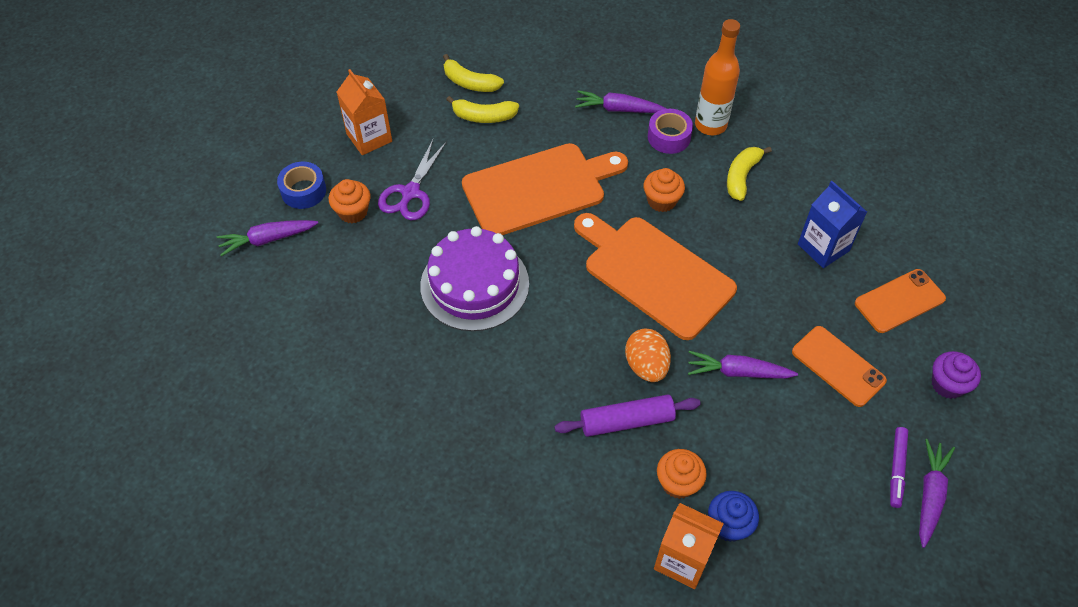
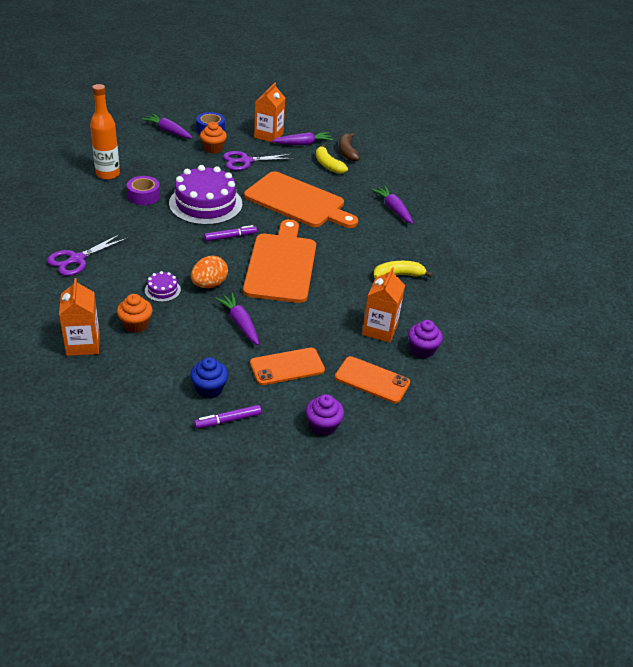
camera: 50 degrees right, 15 degrees down
yellow banana [443,54,504,92] -> brown banana [339,132,360,162]
purple rolling pin [554,395,701,437] -> purple cake [145,271,181,302]
orange cupcake [644,168,685,212] -> none
purple tape [648,109,693,154] -> purple tape moved to [127,176,160,205]
orange bottle [695,19,740,135] -> orange bottle moved to [90,84,120,180]
blue cupcake [708,491,759,542] -> blue cupcake moved to [190,357,228,399]
orange phone [792,326,887,407] -> orange phone turned 60 degrees clockwise [250,348,325,385]
blue carton [798,181,867,268] -> orange carton [362,267,405,343]
purple carrot [919,439,955,548] -> purple carrot moved to [272,132,333,145]
none -> purple scissors [47,234,128,276]
none -> purple marker [204,225,257,241]
none -> purple cupcake [408,320,443,358]

